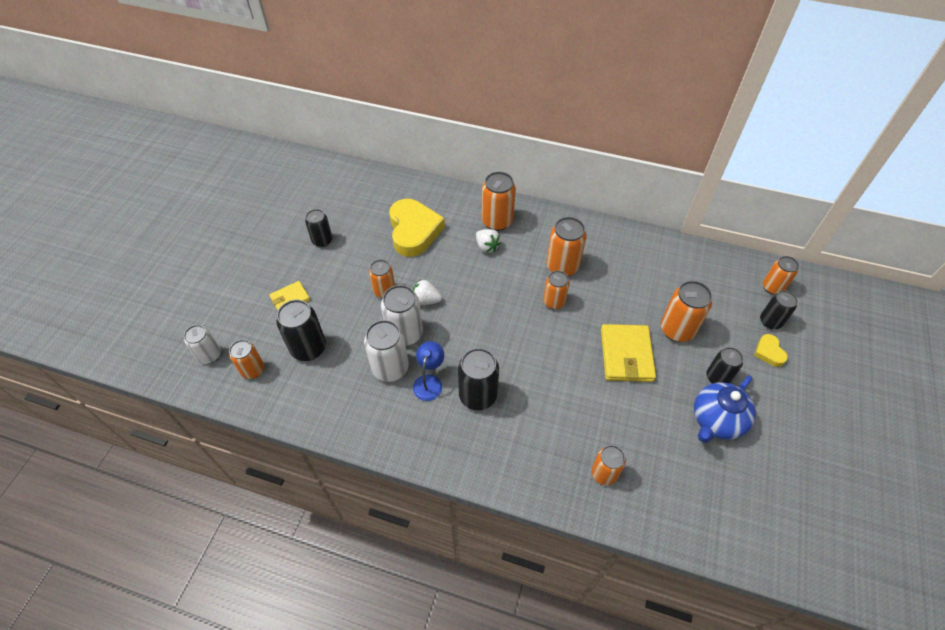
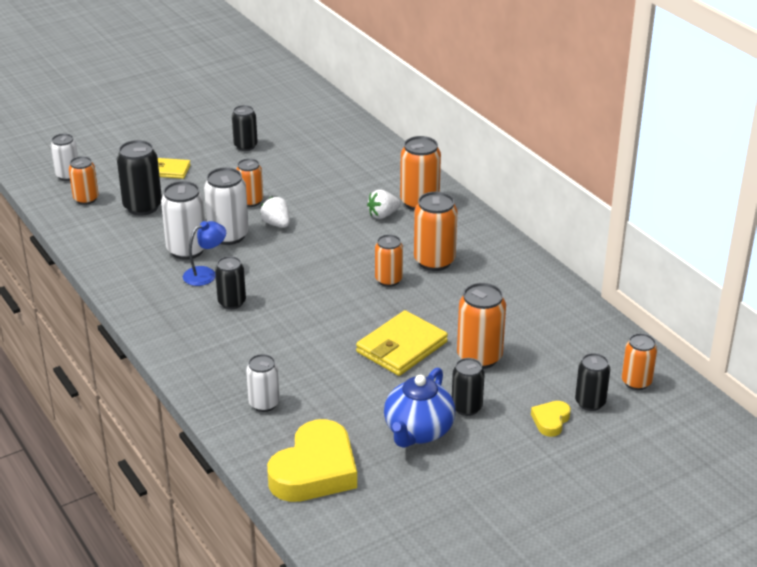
camera: 40 degrees right, 20 degrees down
yellow heart [389,199,445,257] -> yellow heart moved to [267,419,357,502]
black can [458,348,499,410] -> black can [215,256,246,309], size x0.65
white strawberry [476,229,501,253] -> white strawberry turned 60 degrees clockwise [367,190,401,219]
orange can [591,445,626,485] -> white can [246,354,280,412]
blue teapot [694,376,756,443] -> blue teapot turned 60 degrees counterclockwise [384,368,455,448]

